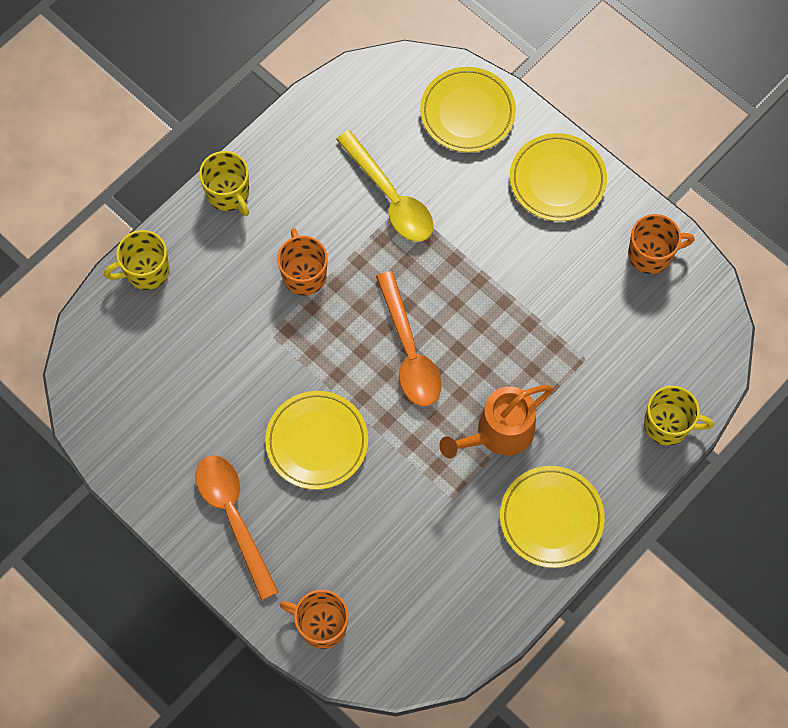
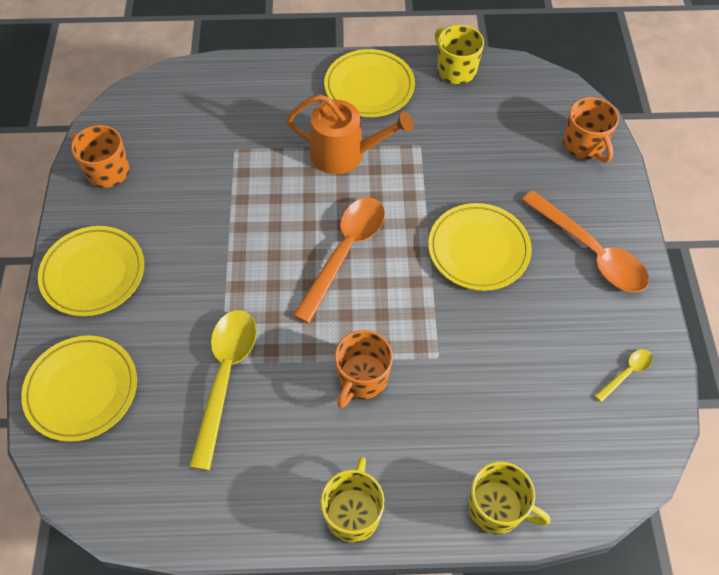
camera: 135 degrees left, 10 degrees down
orange spoon [195,455,278,600] -> orange spoon turned 60 degrees counterclockwise [522,191,649,292]
yellow mug [644,386,714,445] -> yellow mug moved to [435,25,484,84]
none -> yellow spoon [595,349,653,402]

